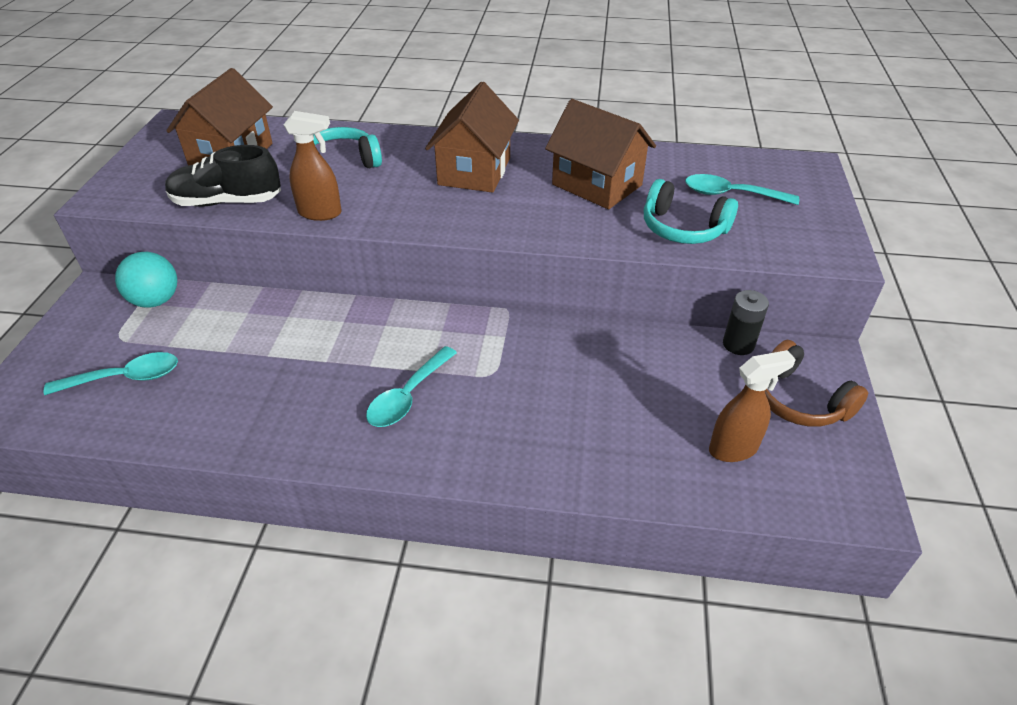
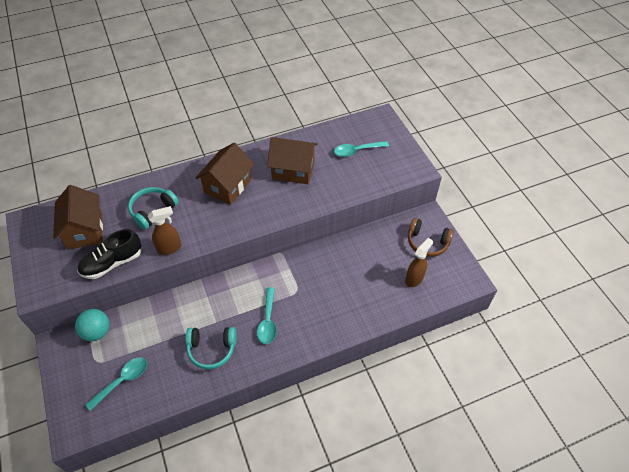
camera: 30 degrees left, 10 degrees up
brown house [425,82,519,193] -> brown house turned 45 degrees clockwise [196,143,254,205]
turquoise headphones [644,179,738,244] -> turquoise headphones moved to [185,327,236,370]
black battery [723,290,769,355] -> none

